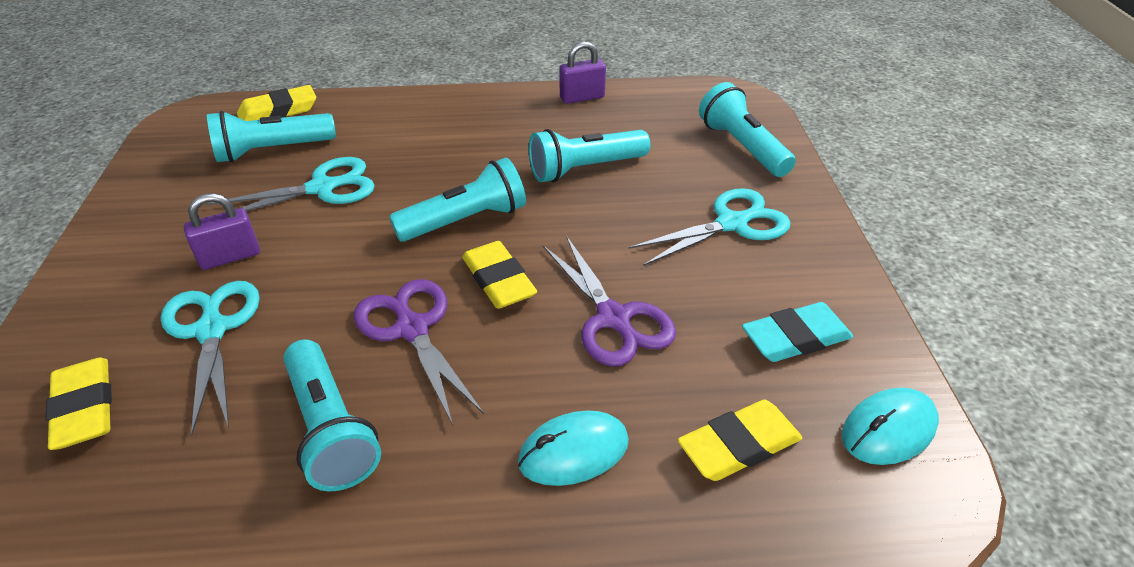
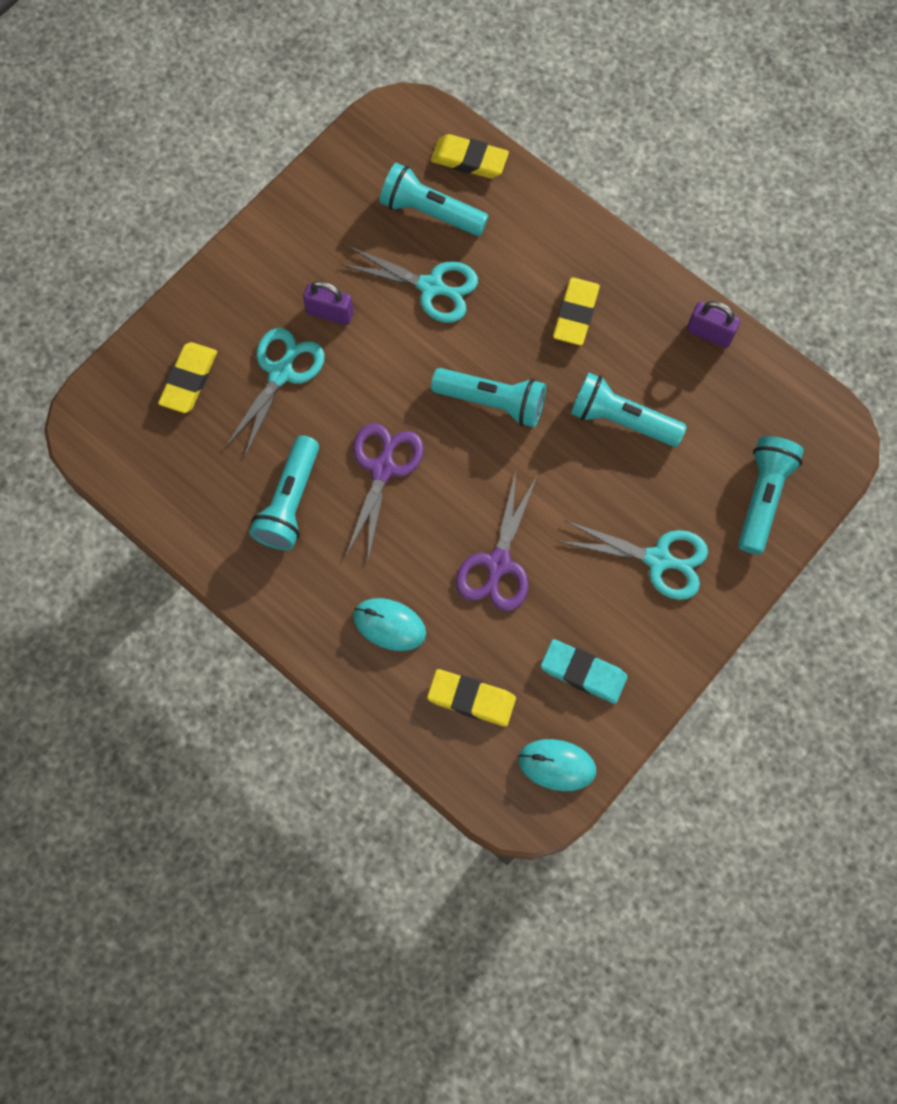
camera: 45 degrees right, 30 degrees up
yellow eraser [462,241,537,309] -> yellow eraser moved to [553,277,600,345]

